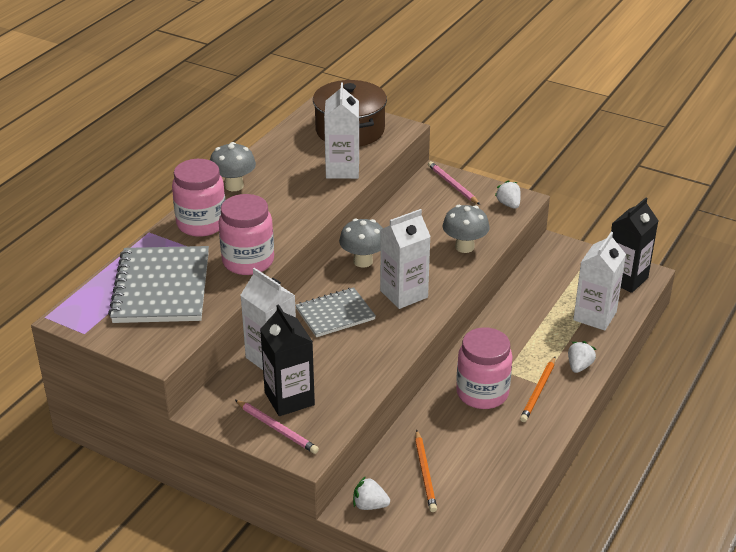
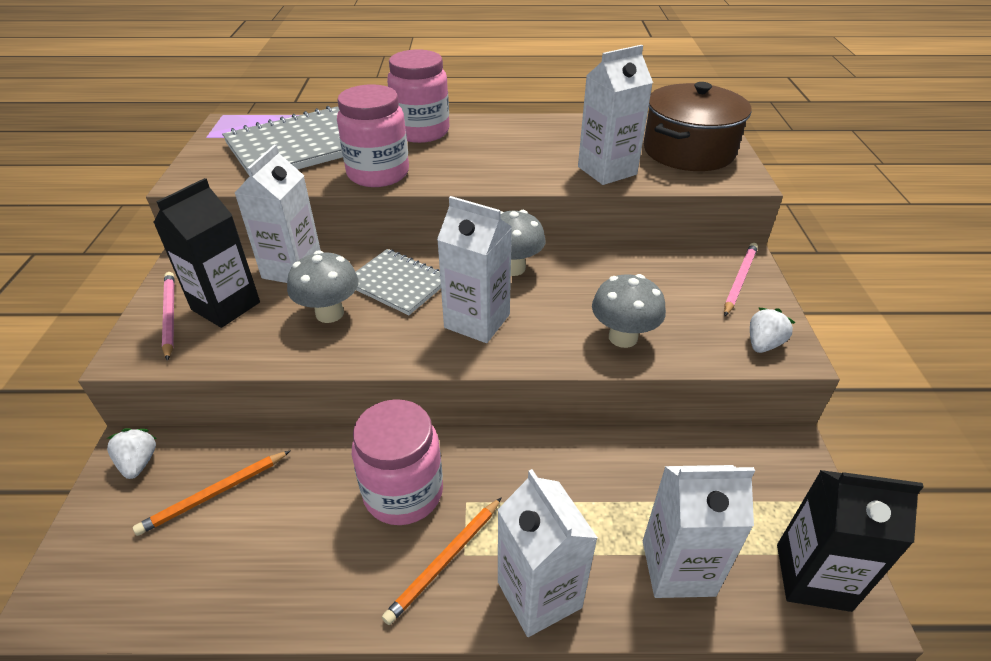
camera: 60 degrees right, 5 degrees up
grey mushroom [210,142,256,191] -> grey mushroom moved to [287,250,358,323]
pink pencil [235,400,319,454] -> pink pencil turned 150 degrees clockwise [162,272,174,361]
orange pencil [520,357,556,422] -> orange pencil turned 45 degrees counterclockwise [382,497,502,625]
white strawberry [568,341,596,373] -> white carton [497,469,598,637]

